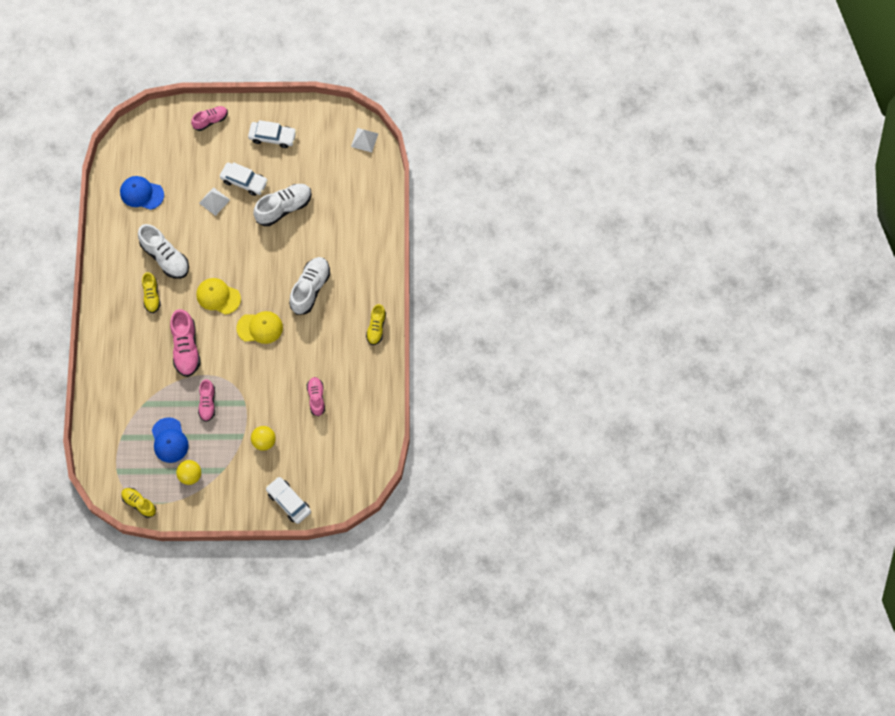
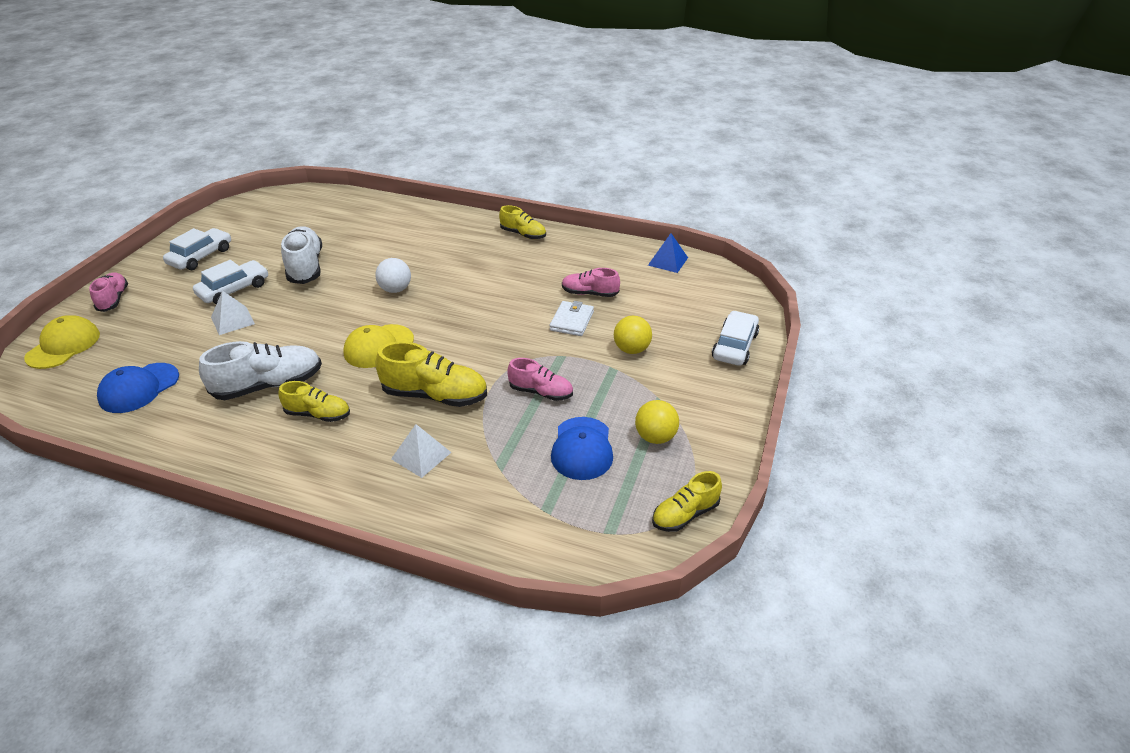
camera: 70 degrees left, 30 degrees down
blue cap [152,417,189,463] -> blue cap turned 90 degrees clockwise [551,417,613,480]
pink shoe [170,309,201,377] -> yellow shoe [376,341,487,407]
yellow cap [236,311,283,344] -> yellow cap moved to [24,315,100,369]
white car [266,477,311,524] -> white car turned 135 degrees clockwise [712,311,759,366]
white shoe [289,257,330,315] -> none
white pyramid [351,128,379,152] -> white pyramid moved to [391,424,452,478]
none -> white ball [375,258,411,293]
none -> white wallet [550,301,594,336]
none -> blue pyramid [648,233,688,273]

